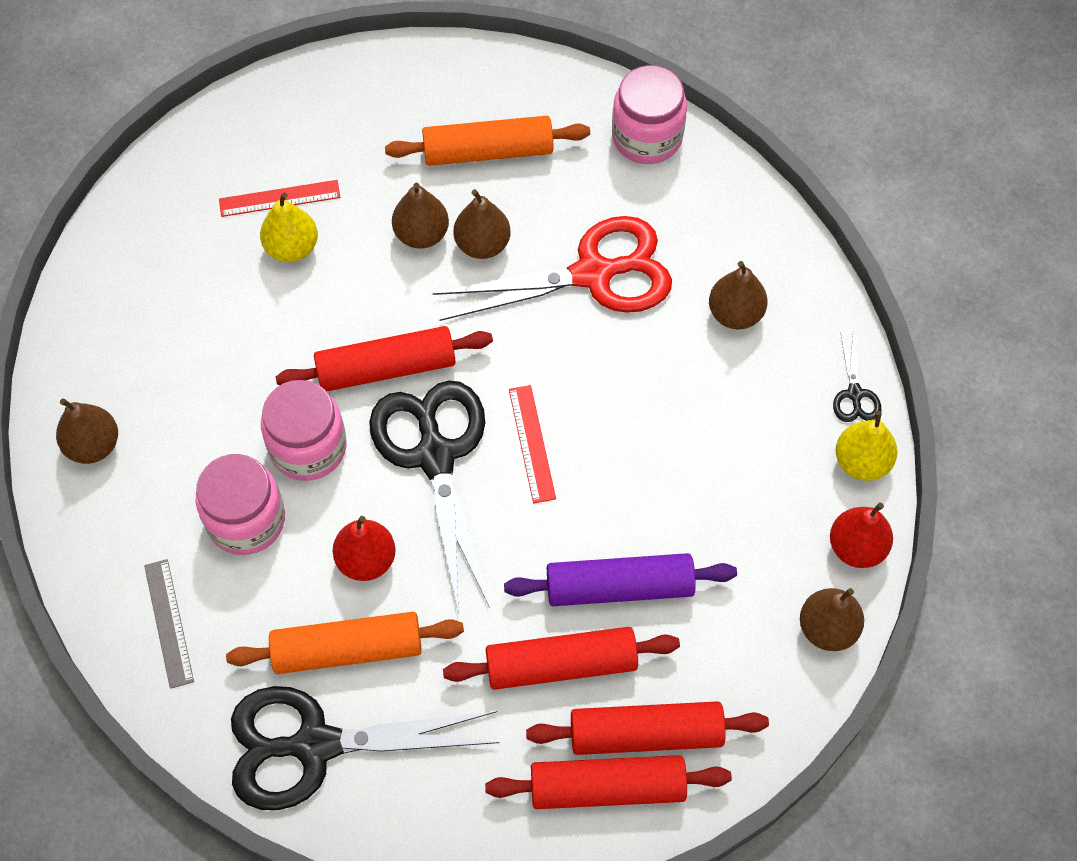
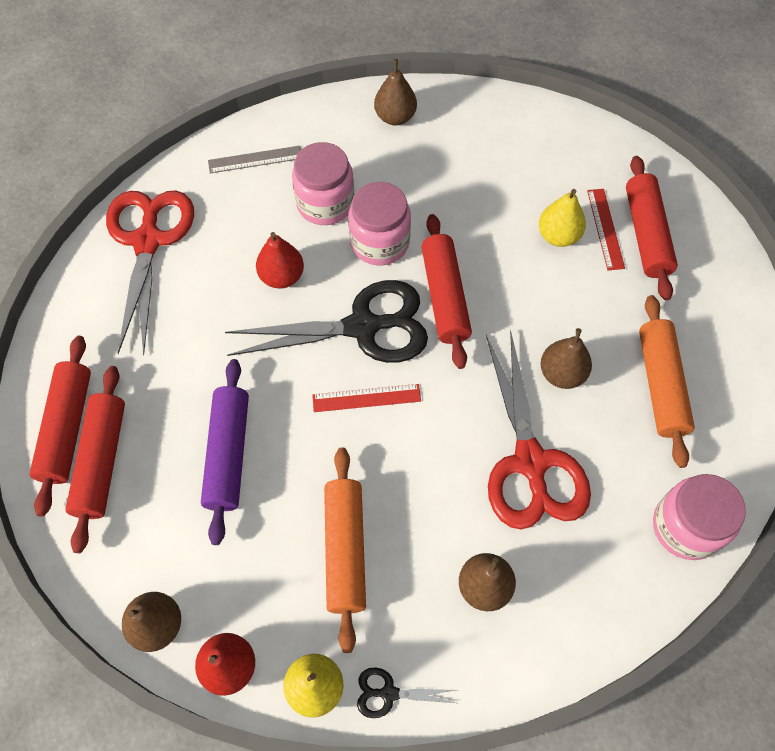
camera: 95 degrees right, 0 degrees up
orange rolling pin [226,612,464,674] -> orange rolling pin moved to [324,447,366,653]
black scissors [231,686,500,810] -> red scissors [106,191,194,355]
brown pear [392,183,449,249] -> none
red rolling pin [443,627,680,690] -> red rolling pin moved to [626,156,678,301]

